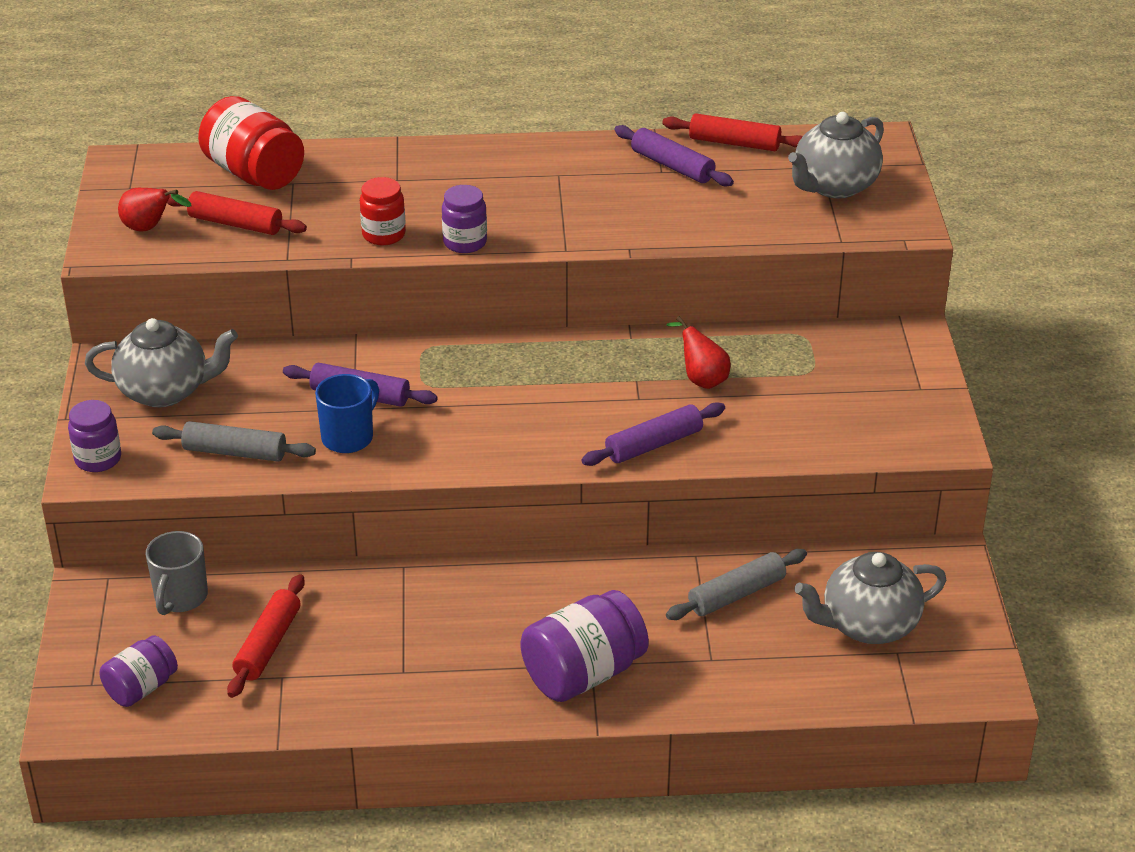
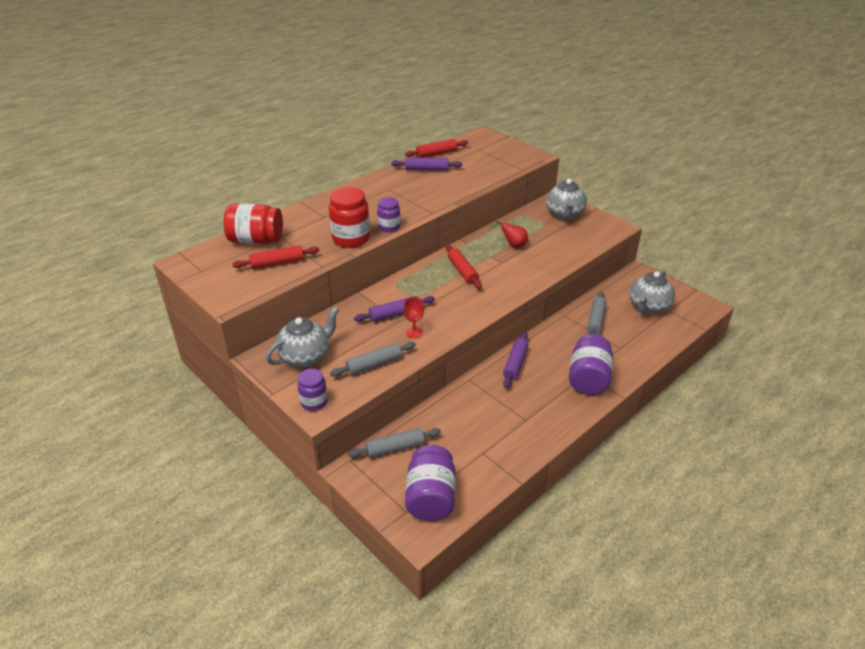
camera: 40 degrees left, 0 degrees up
purple jar [99,635,178,707] -> purple jar [405,445,456,521], size x1.67
red pear [118,188,192,231] -> none
grey mug [146,531,208,615] -> grey rolling pin [348,428,441,458]
red rolling pin [227,574,305,698] -> red rolling pin moved to [446,245,482,289]
blue mug [315,374,379,453] -> red goblet [403,297,424,338]
red jar [360,177,406,245] -> red jar [329,187,370,248], size x1.67
purple rolling pin [581,402,725,466] -> purple rolling pin moved to [503,332,529,388]
grey teapot [788,112,884,198] -> grey teapot moved to [546,179,587,220]

